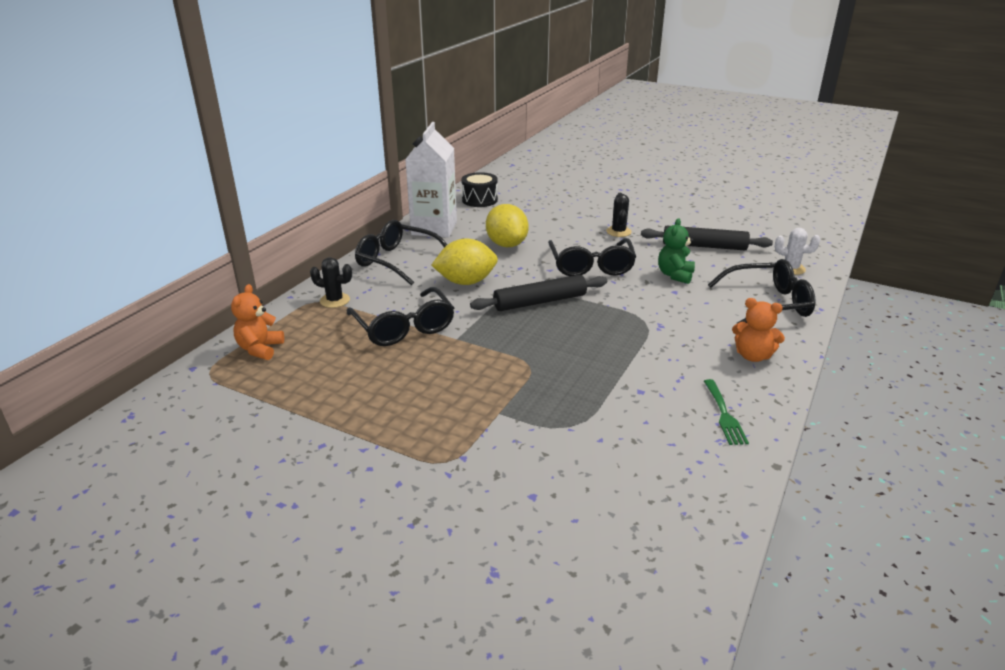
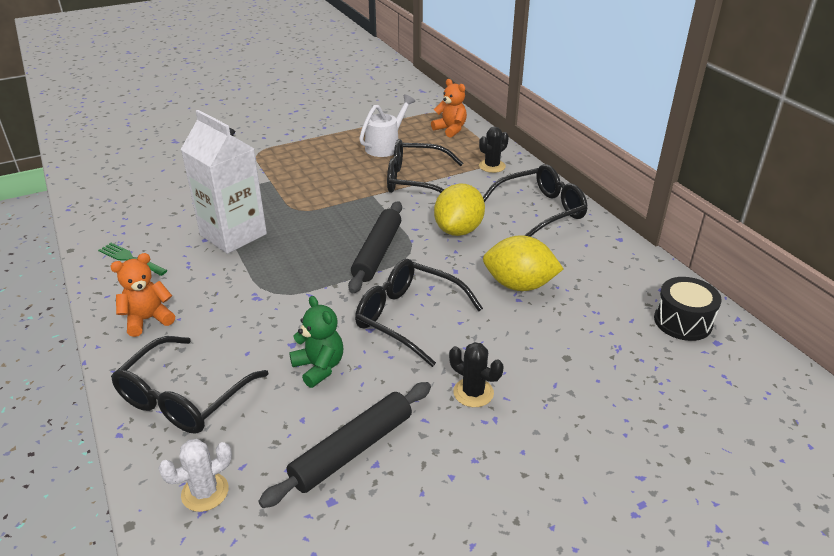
camera: 125 degrees right, 5 degrees up
white carton [405,122,457,237] -> white carton moved to [181,110,267,254]
none -> white watering can [359,94,415,157]

